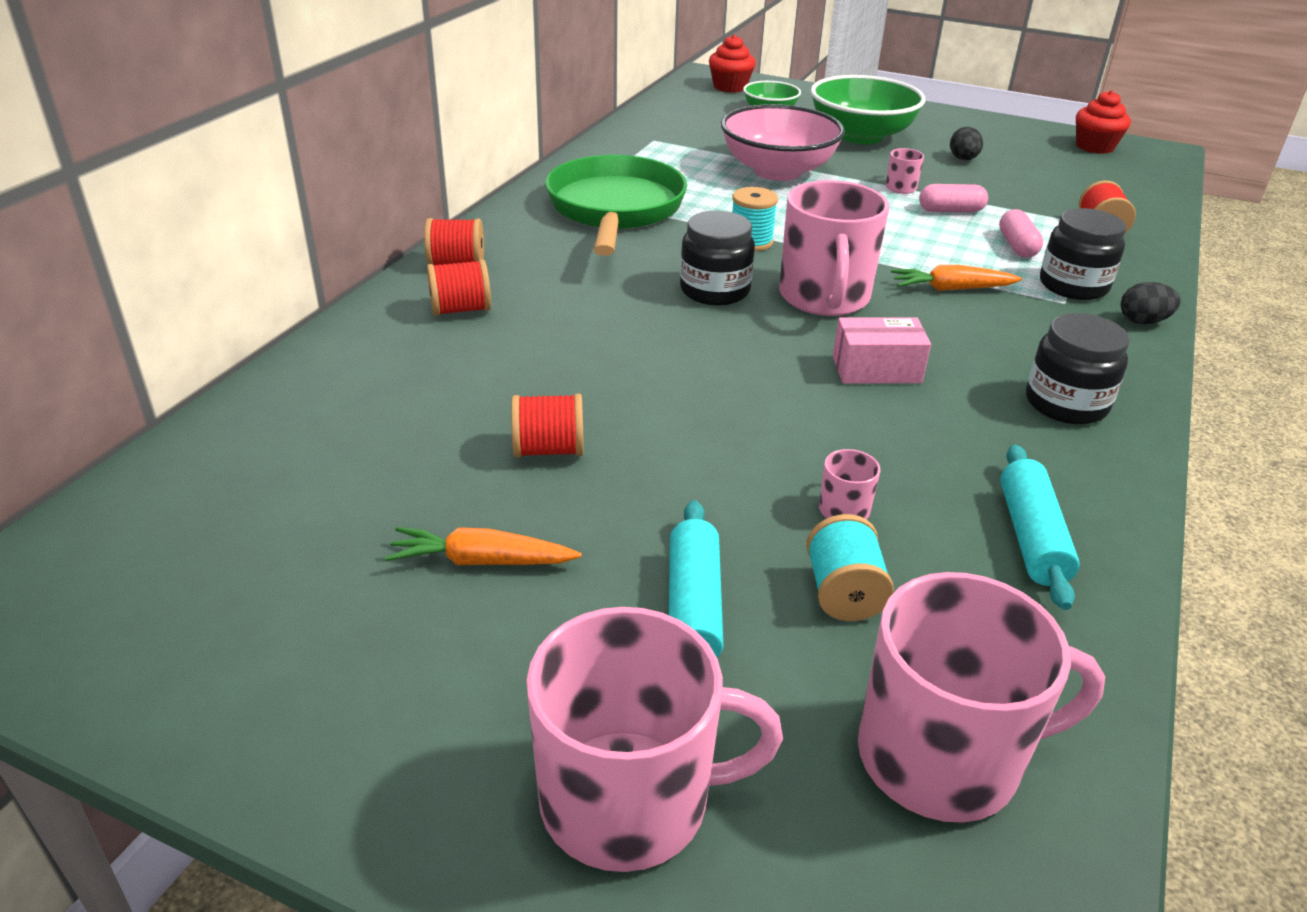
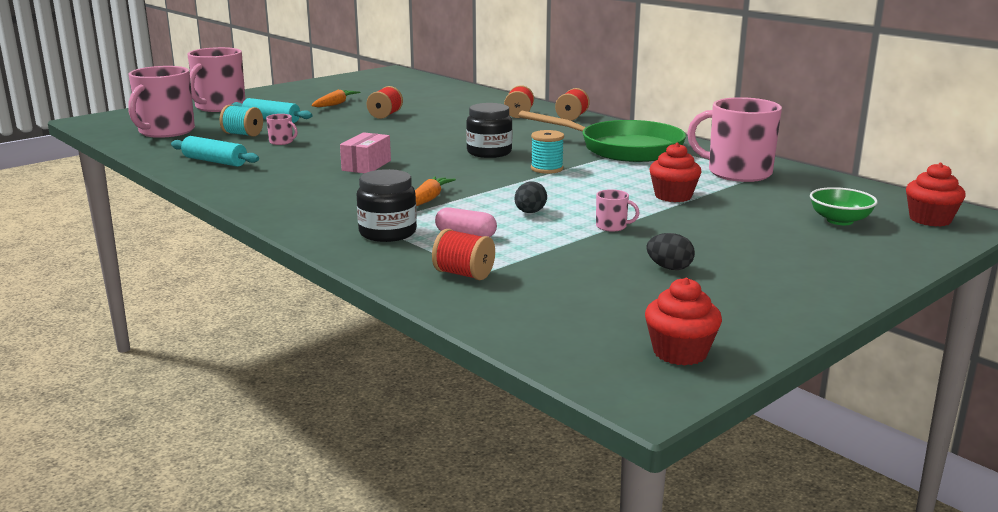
camera: 115 degrees right, 15 degrees down
pink bowl [721,104,845,181] -> red cupcake [649,143,701,202]
pink mug [779,180,889,316] -> pink mug moved to [687,97,782,182]
green bowl [811,75,925,144] -> none
pink capsule [919,184,988,212] -> none
black jar [1026,313,1130,425] -> none
black egg [1121,282,1181,324] -> black egg moved to [515,182,547,213]

